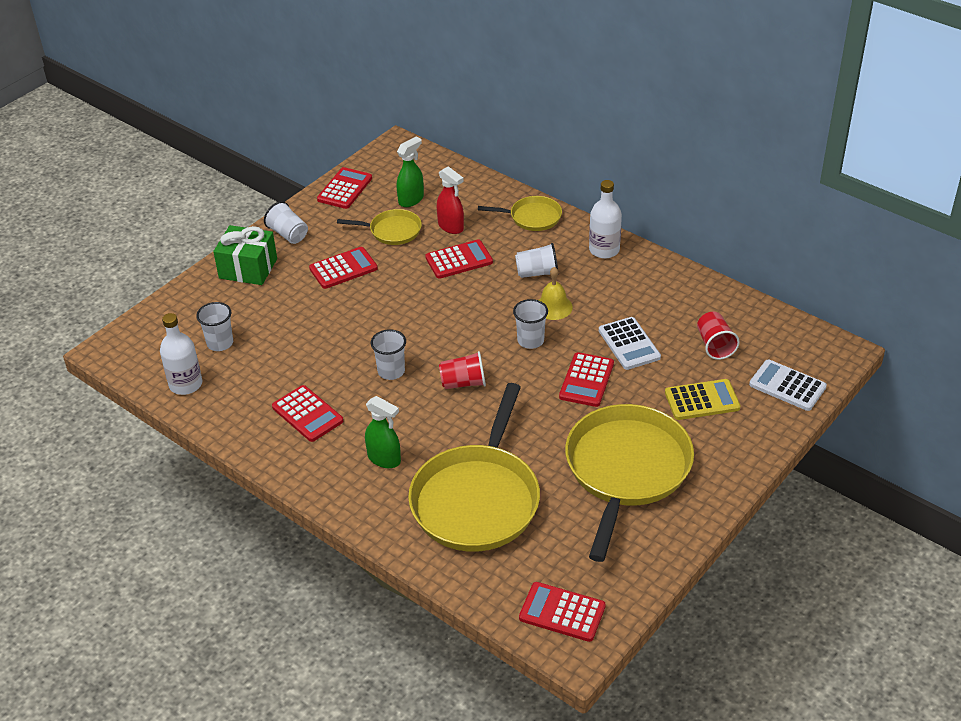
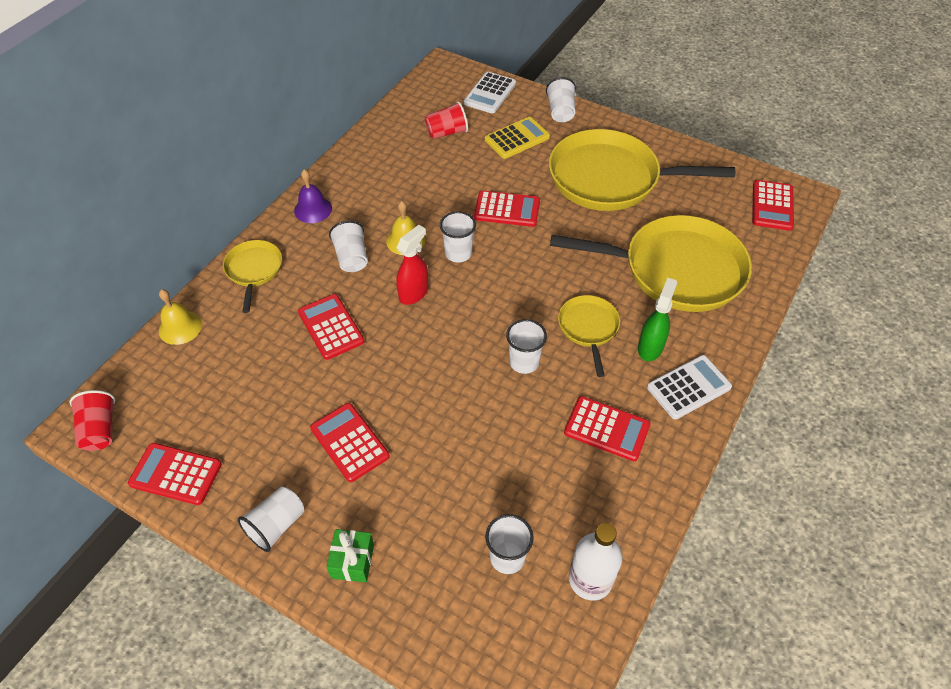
camera: 100 degrees left, 10 degrees up
green gift [213,225,277,285] -> green gift [326,529,374,582], size x0.60
red calculator [272,385,343,442] -> red calculator turned 75 degrees clockwise [564,396,651,461]
yellow pan [337,209,422,245] -> yellow pan moved to [558,295,620,377]
green spray bottle [397,136,424,207] -> none
red spray bottle [437,166,464,234] -> red spray bottle moved to [396,225,428,305]
red cup [439,351,486,389] -> red cup moved to [69,390,115,451]
white bottle [589,180,622,259] -> purple bell [294,169,332,223]
white calculator [599,317,661,370] -> white calculator moved to [647,355,732,419]
yellow calculator [665,379,740,420] -> yellow calculator turned 75 degrees clockwise [485,117,550,159]
none -> yellow bell [159,289,202,345]
none -> white cup [546,77,576,122]

